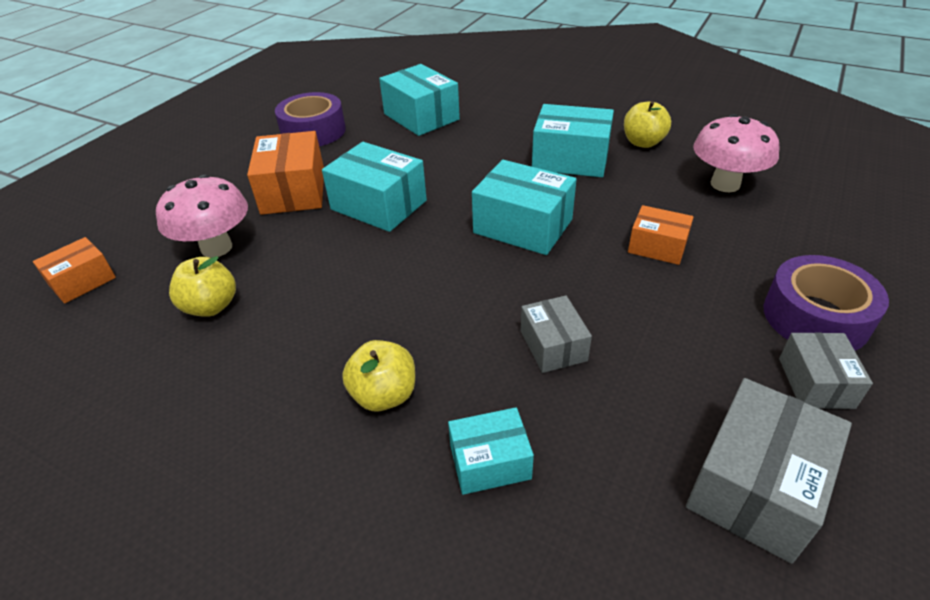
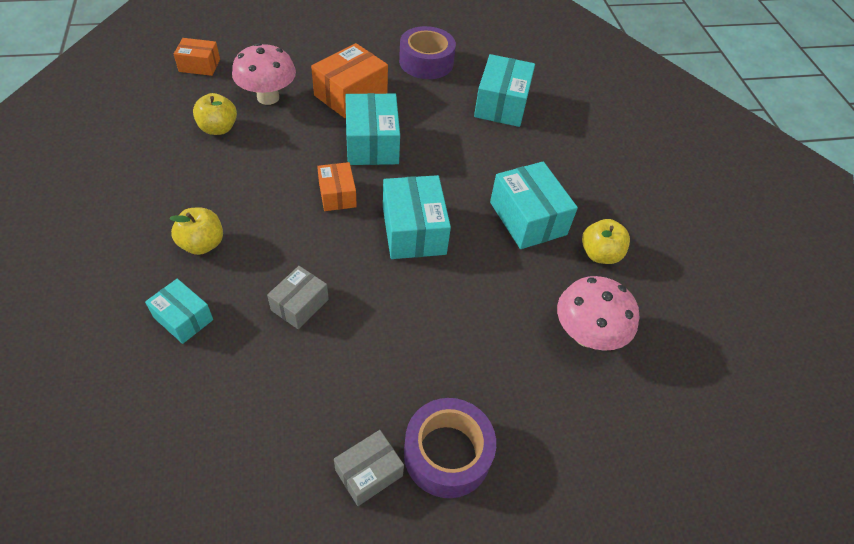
camera: 45 degrees right, 10 degrees up
orange box [628,205,694,265] -> orange box moved to [317,162,357,211]
grey box [686,378,852,564] -> none

